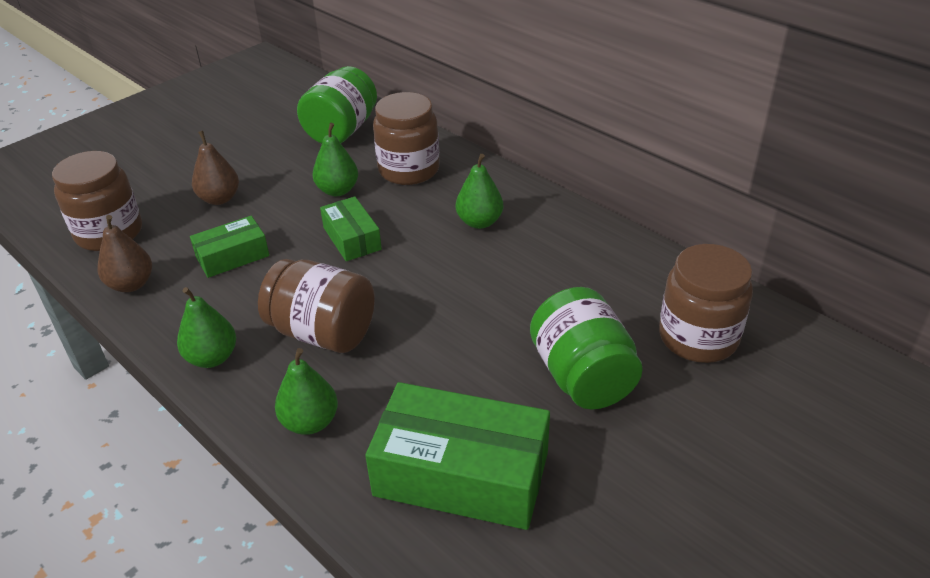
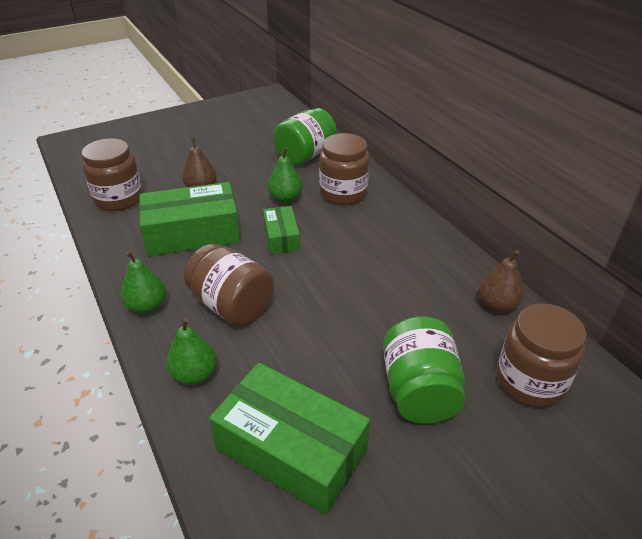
camera: 15 degrees right, 0 degrees up
brown pear [97,215,152,292] -> brown pear moved to [479,250,524,313]
green box [190,216,269,278] -> green box [139,182,240,256], size x1.86
green pear [456,154,503,229] -> none

